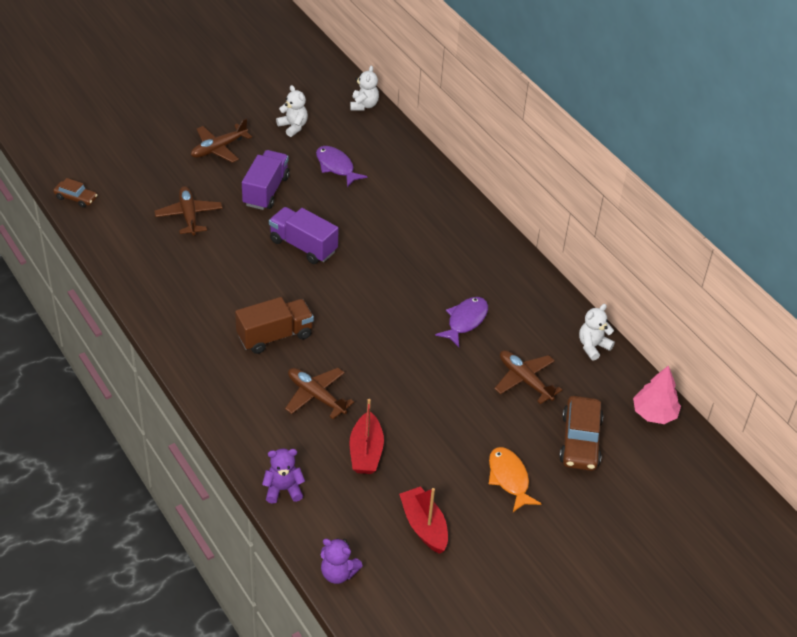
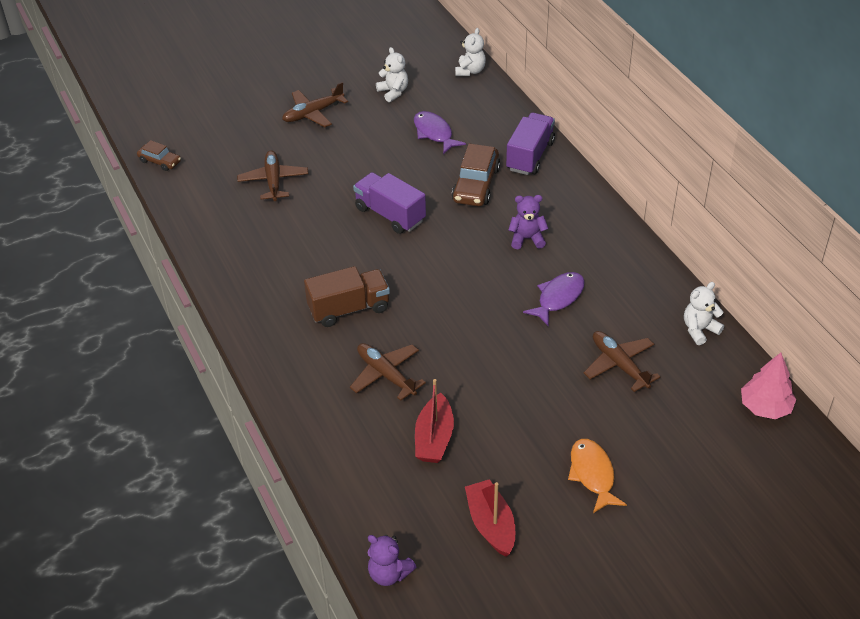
camera: 10 degrees right, 0 degrees up
purple truck [242,150,290,210] -> purple truck moved to [506,113,555,175]
purple teddy bear [262,449,305,504] -> purple teddy bear moved to [509,195,548,249]
brown car [559,396,603,471] -> brown car moved to [452,144,500,206]

